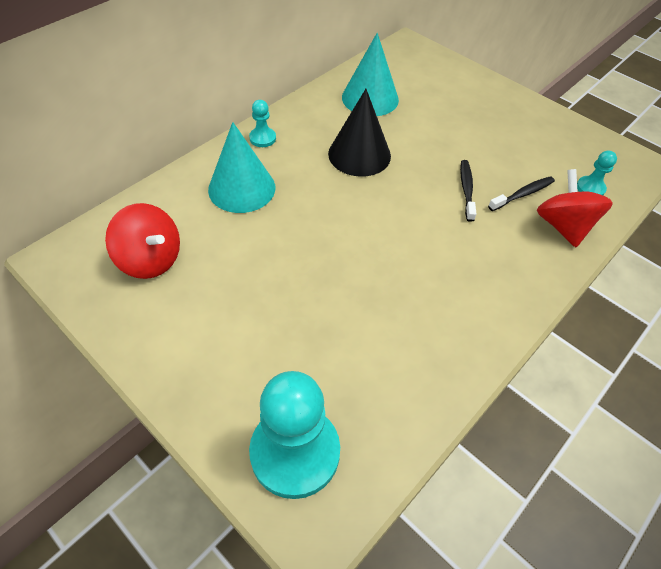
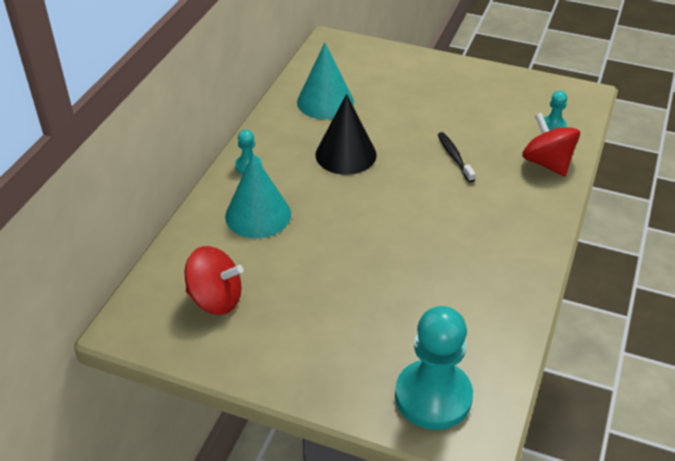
camera: 20 degrees left, 10 degrees down
black toothbrush [488,176,555,211] -> none

